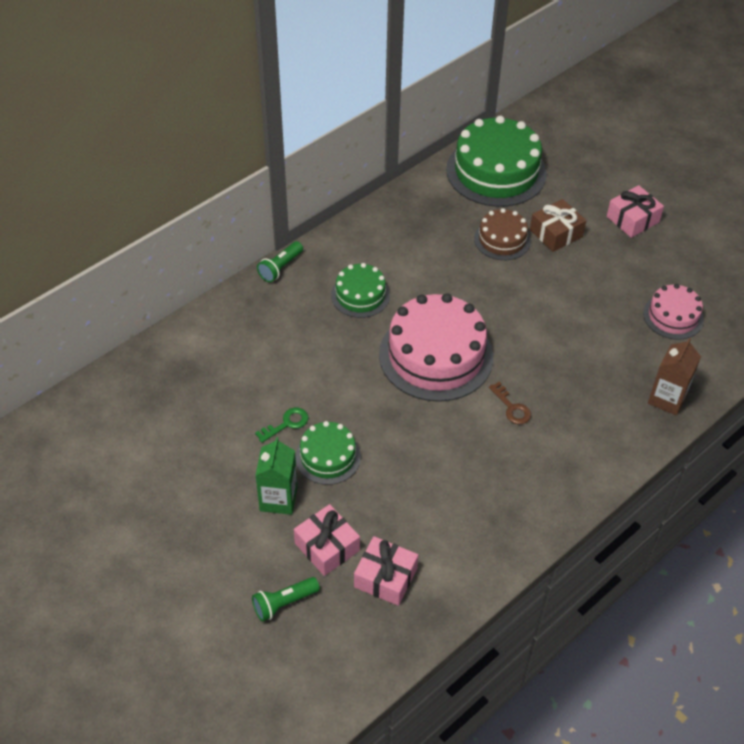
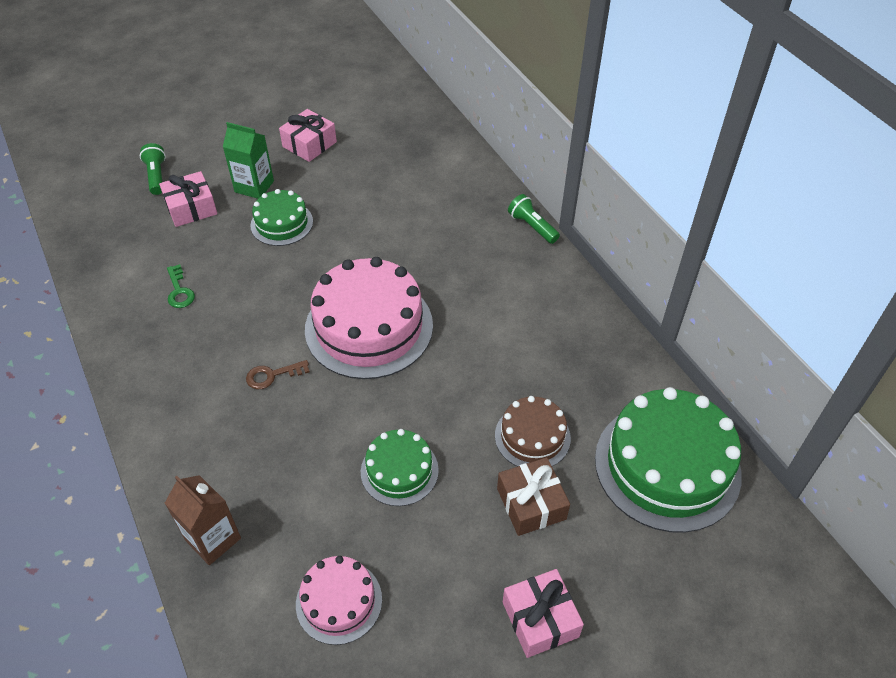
camera: 105 degrees right, 0 degrees up
green key [255,408,308,443] -> green key moved to [167,264,195,308]
green cake [331,263,390,318] -> green cake moved to [361,429,439,506]
pink gift [354,536,418,606] -> pink gift moved to [279,109,337,162]

